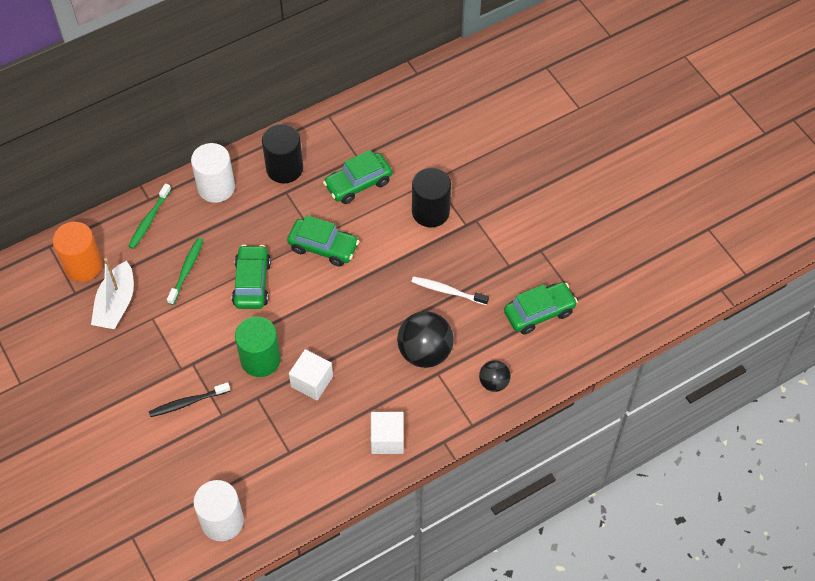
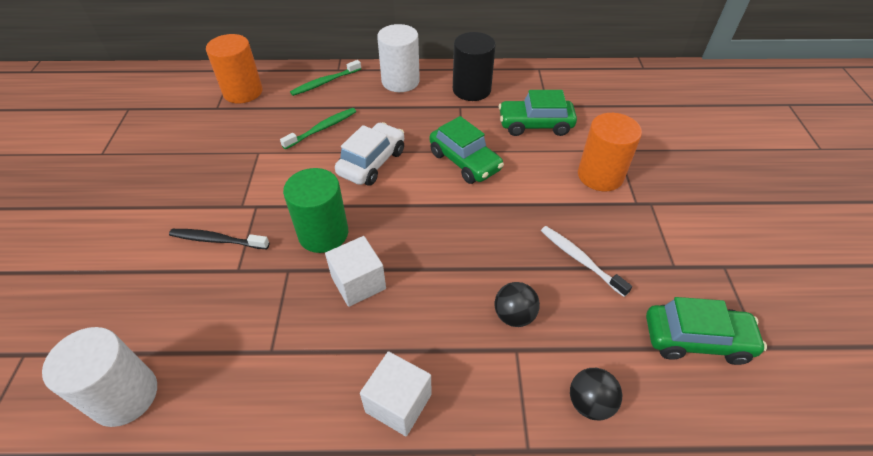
camera: 30 degrees right, 10 degrees down
white boat [91,258,134,329] -> none
green car [232,245,271,309] -> white car [335,122,404,186]
black ball [397,311,454,368] -> black ball [495,282,540,327], size x0.55
black cylinder [412,168,451,227] -> orange cylinder [578,113,642,191]

